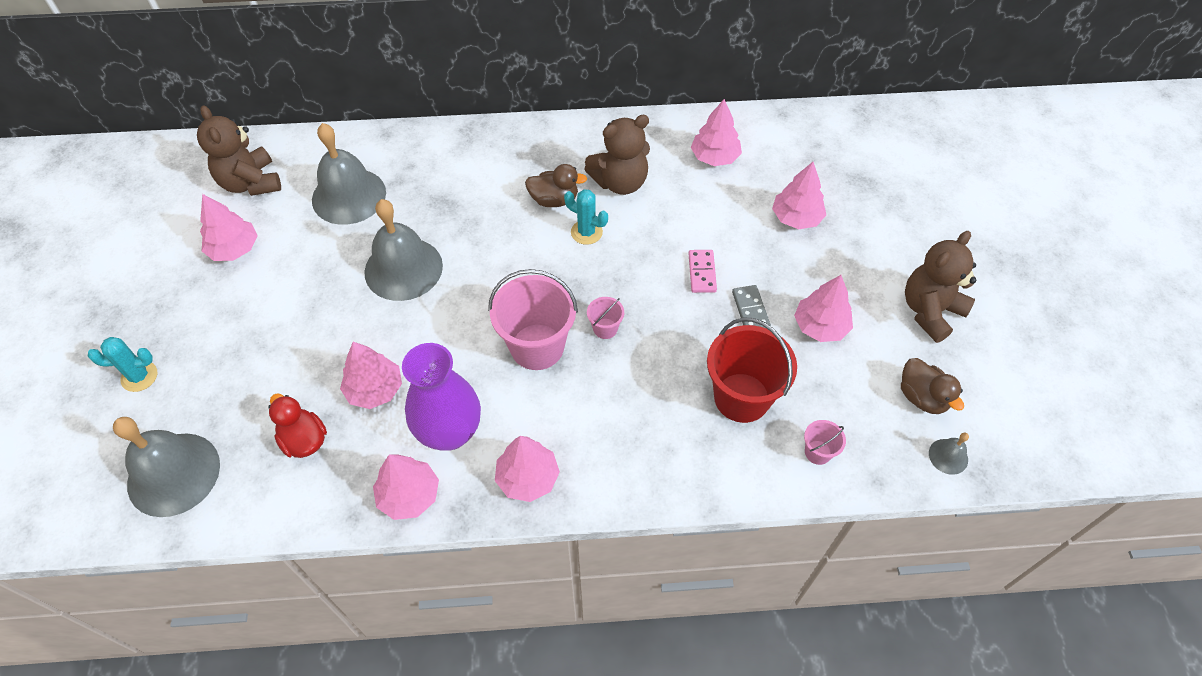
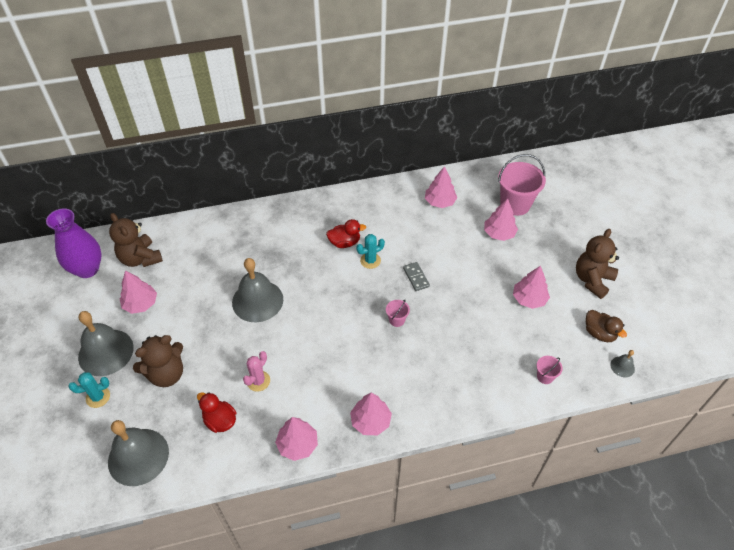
camera: 10 degrees left, 5 degrees down
grey bell [312,123,386,225] -> grey bell moved to [78,311,134,376]
pink tree [340,342,402,409] -> pink cactus [243,351,270,392]
purple vase [402,343,481,450] -> purple vase moved to [46,208,102,278]
pink bucket [488,269,578,370] -> pink bucket moved to [498,154,546,216]
brown duck [525,164,587,207] -> red duck [326,219,366,248]
turquoise cactus [564,189,608,245] -> turquoise cactus turned 45 degrees counterclockwise [356,234,385,269]
brown teddy bear [585,115,650,195] -> brown teddy bear moved to [133,335,183,387]
pink domino [689,250,717,293] -> none
red bucket [707,317,797,423] -> none
grey domino [732,285,771,329] -> grey domino moved to [403,262,430,291]

